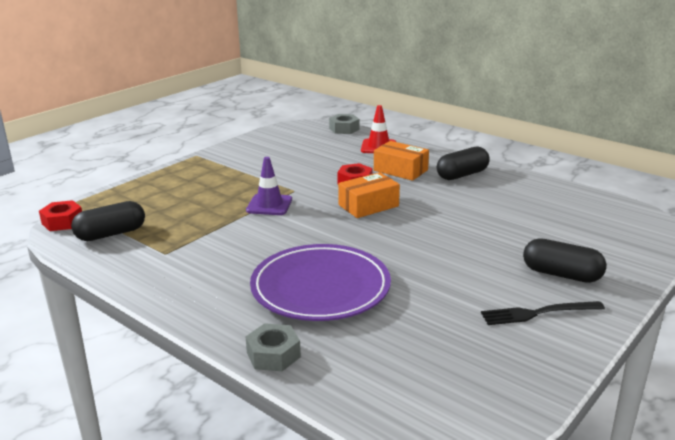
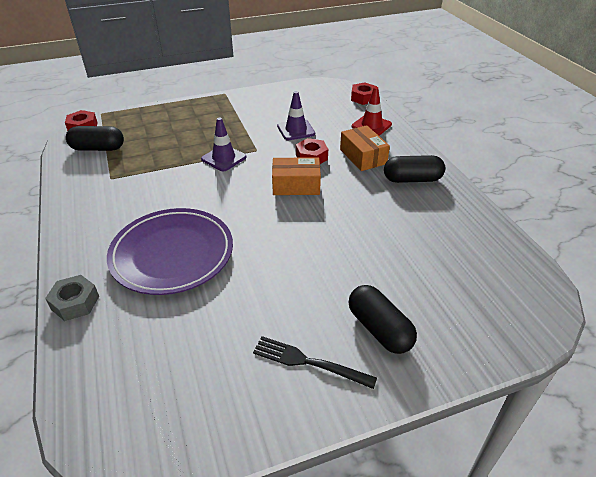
camera: 30 degrees right, 15 degrees up
grey nut [329,114,359,134] -> red nut [351,83,377,105]
none -> purple traffic cone [277,91,315,140]

